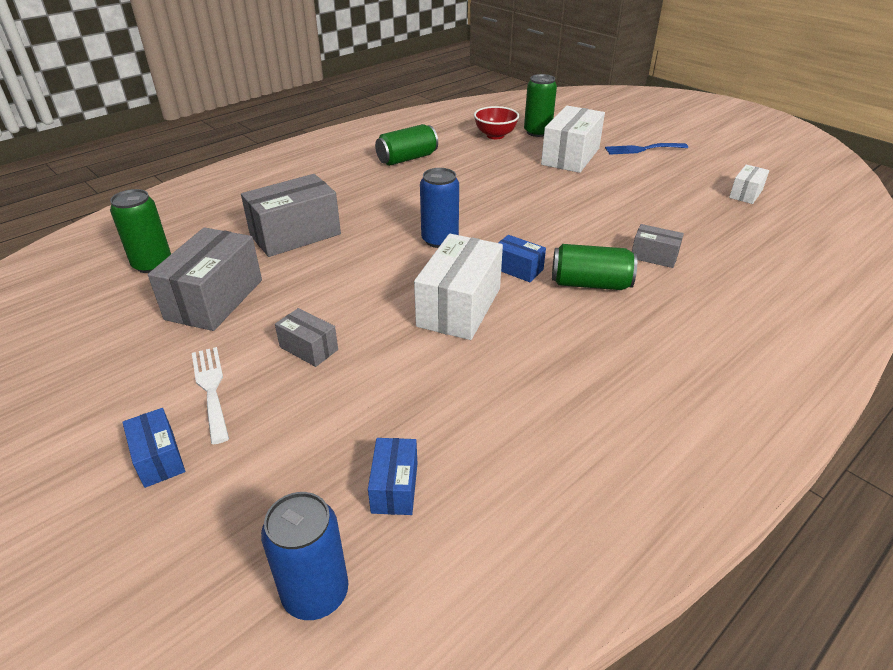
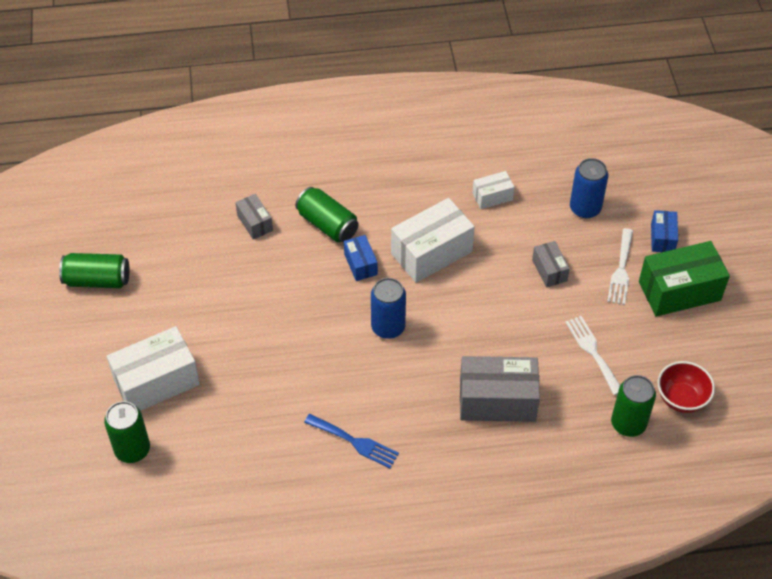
camera: 145 degrees left, 15 degrees up
grey box [148,227,262,331] -> white fork [565,316,620,395]
blue can [261,492,348,620] -> blue can moved to [570,158,608,218]
blue box [368,438,418,515] -> none
green can [375,124,438,166] -> green can moved to [59,253,129,288]
red bowl [474,106,519,139] -> red bowl moved to [658,361,715,413]
blue fork [605,143,688,155] -> blue fork moved to [304,414,399,468]
white box [729,164,769,204] -> white box moved to [472,171,514,209]
none -> green box [639,241,730,317]

